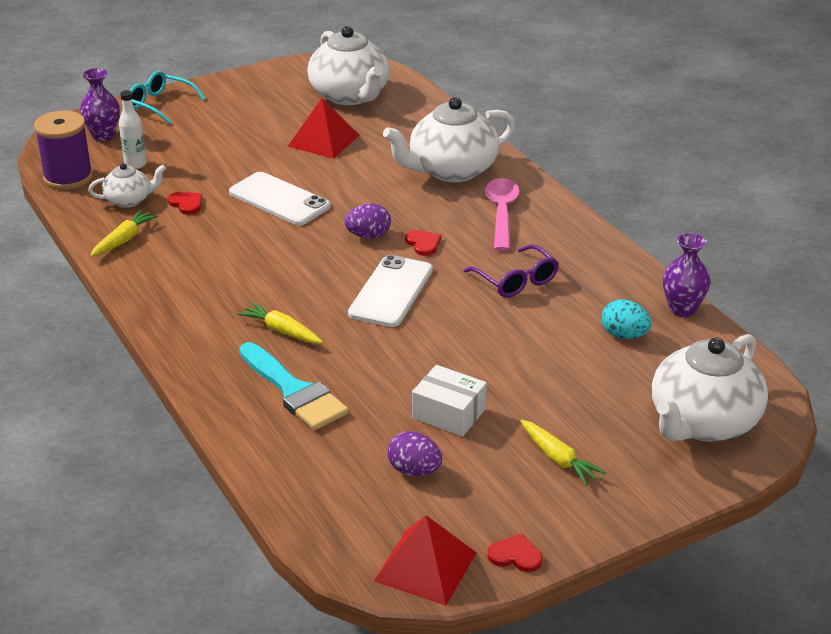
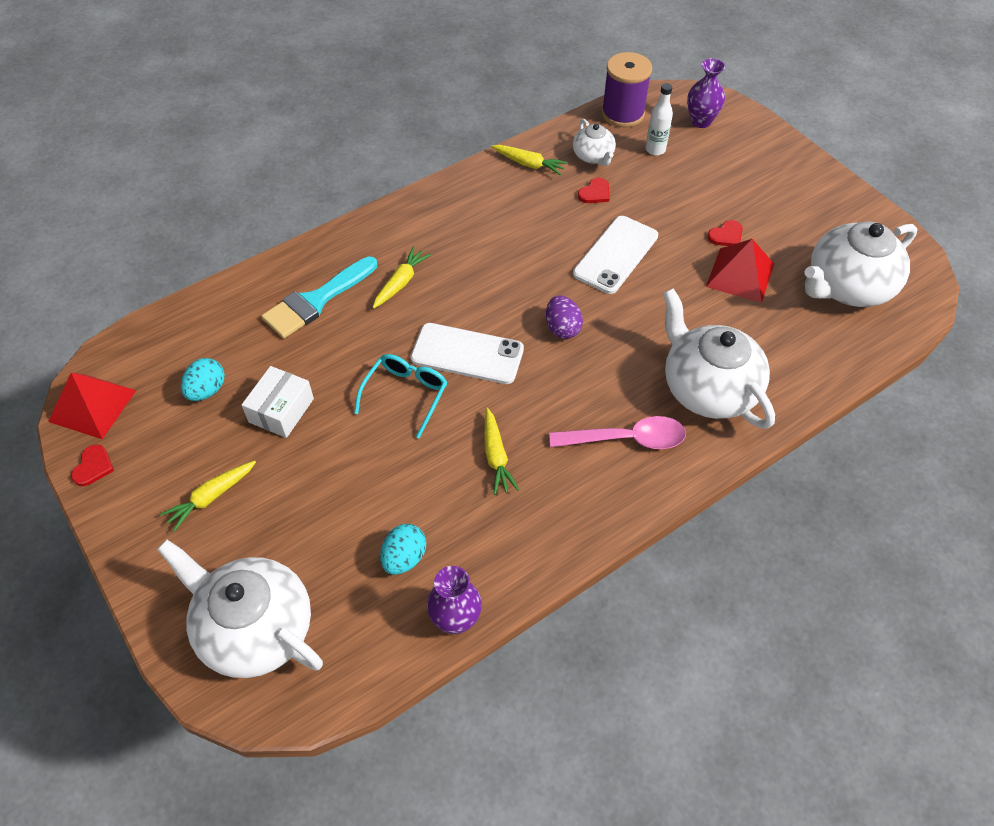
camera: 85 degrees right, 20 degrees up
turquoise glasses [129,71,206,124] -> turquoise glasses moved to [354,354,448,438]
purple egg [387,431,442,476] -> turquoise egg [181,358,225,401]
red heart [405,230,441,256] -> red heart moved to [707,220,743,246]
purple glasses [464,244,559,298] -> yellow carrot [484,408,519,495]

